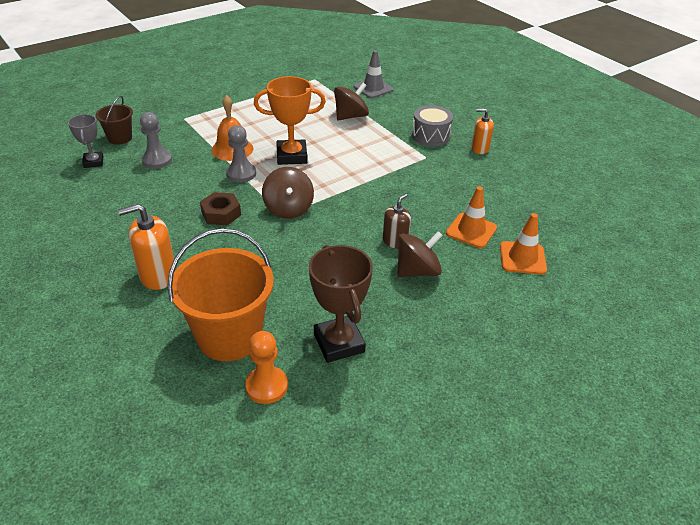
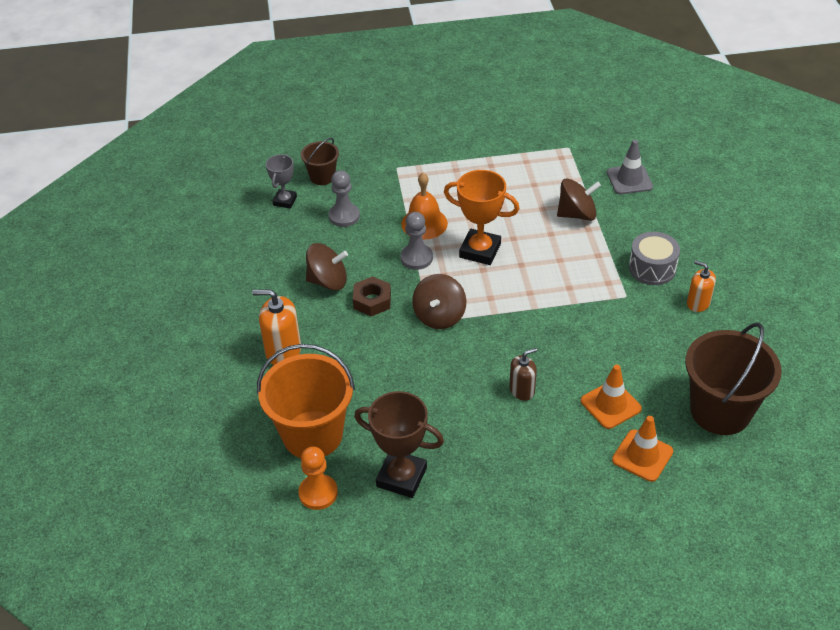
camera: 30 degrees right, 5 degrees up
brown trophy [309,245,373,363] -> brown trophy turned 75 degrees counterclockwise [354,391,444,498]
brown spinning top [397,231,443,277] -> brown spinning top moved to [306,243,348,291]
none -> brown bucket [685,322,782,435]

